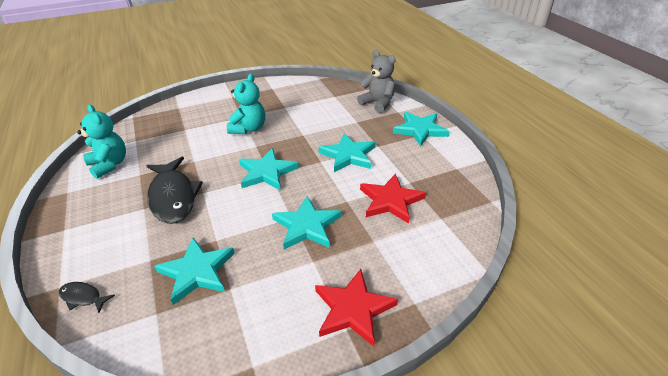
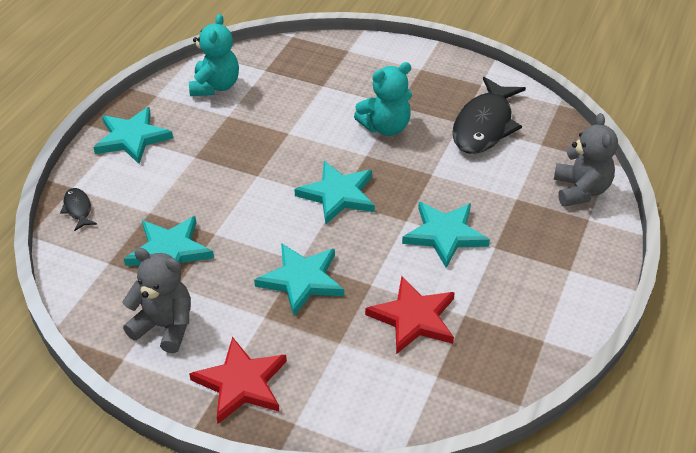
camera: 45 degrees right, 5 degrees up
black fish [146,157,203,224] -> black fish moved to [452,77,526,154]
turquoise star [393,112,450,146] -> turquoise star moved to [93,107,173,164]
none -> grey teddy bear [122,248,191,353]

